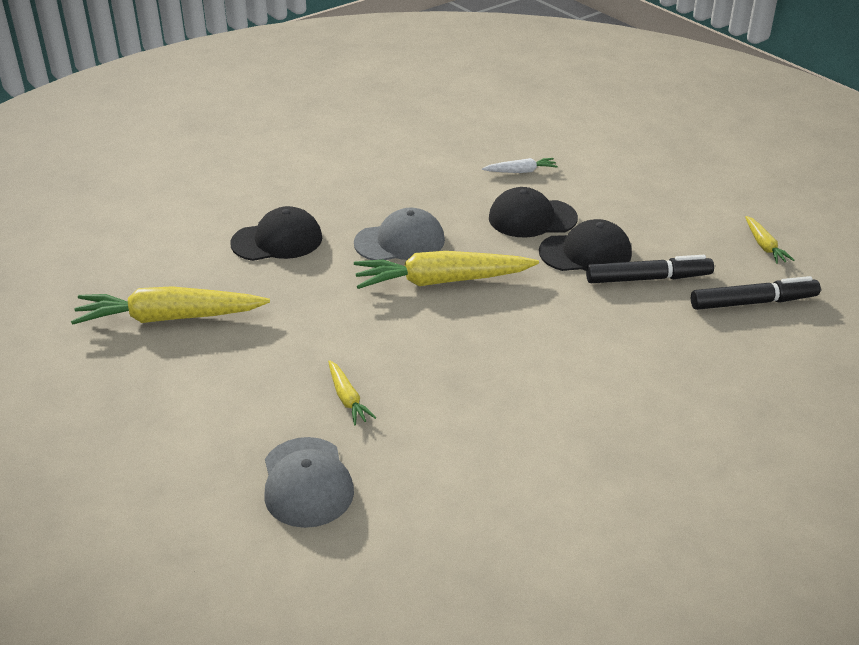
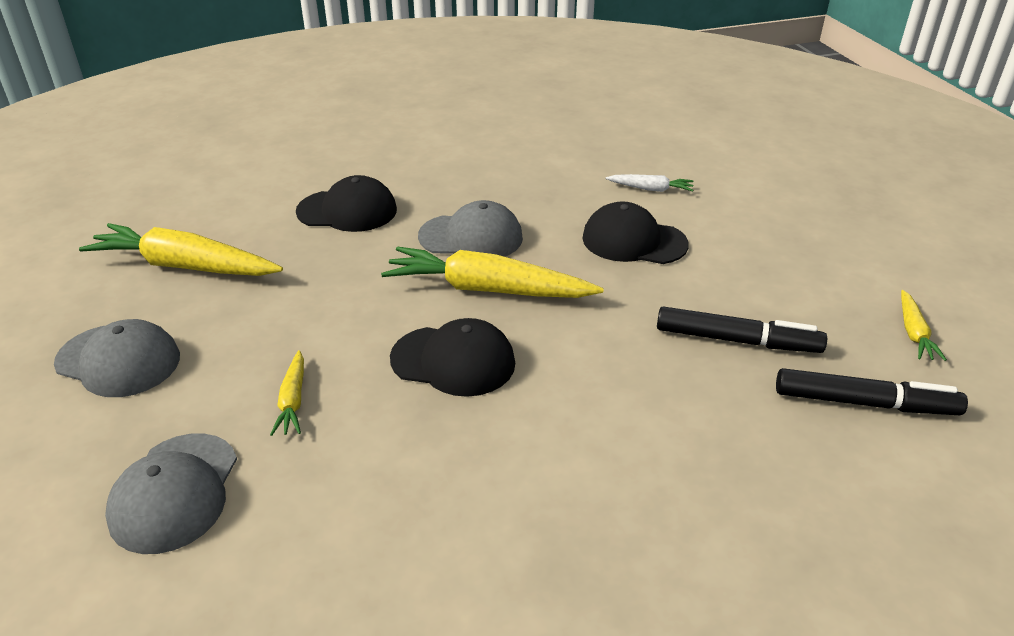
camera: 20 degrees right, 0 degrees up
black cap [539,219,632,271] -> black cap moved to [390,318,515,397]
none -> grey cap [54,319,180,397]

